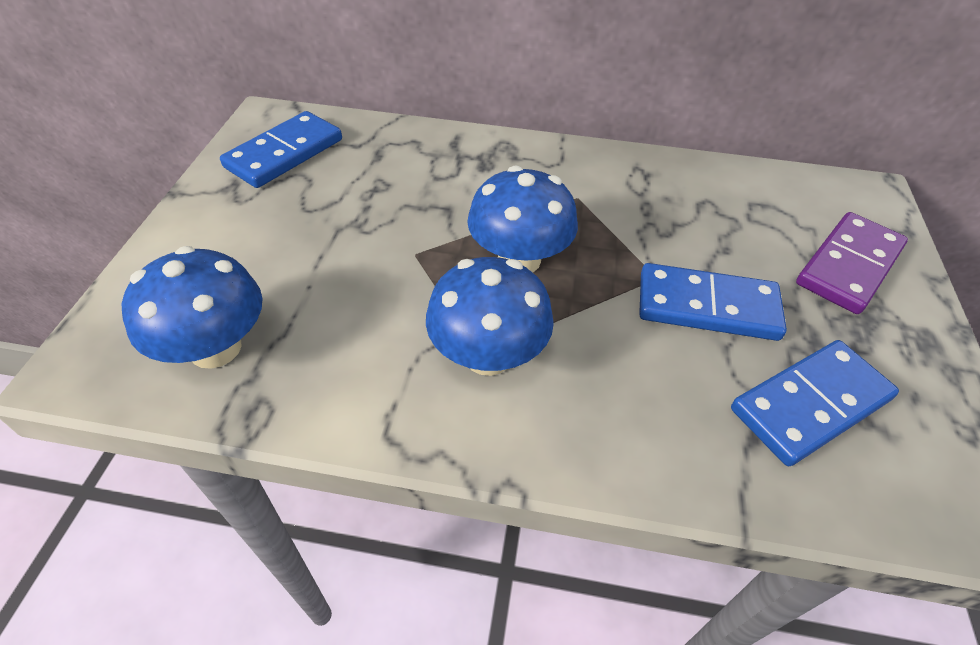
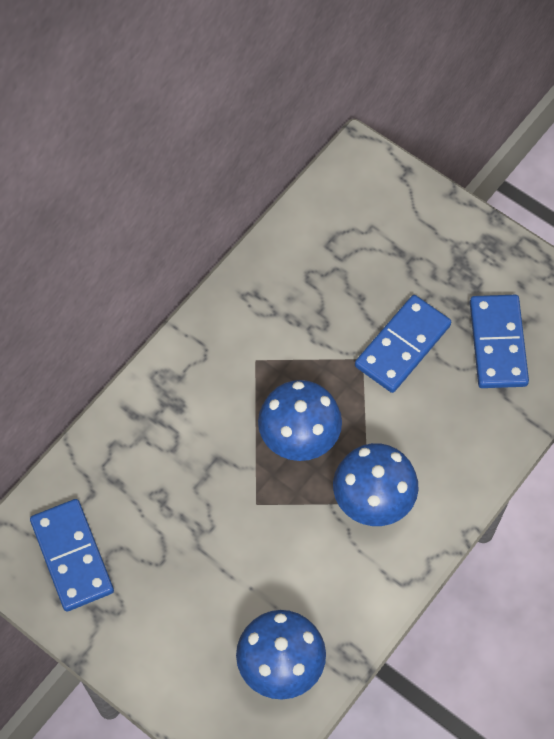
camera: 60 degrees left, 15 degrees up
purple domino [796,212,908,314] -> none

